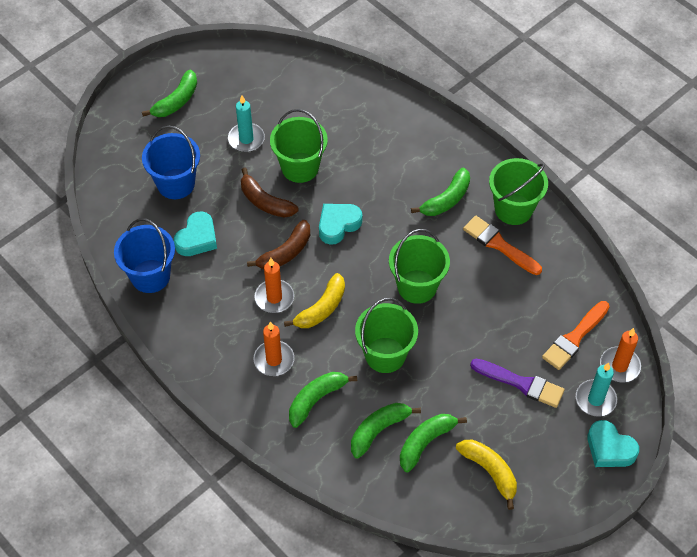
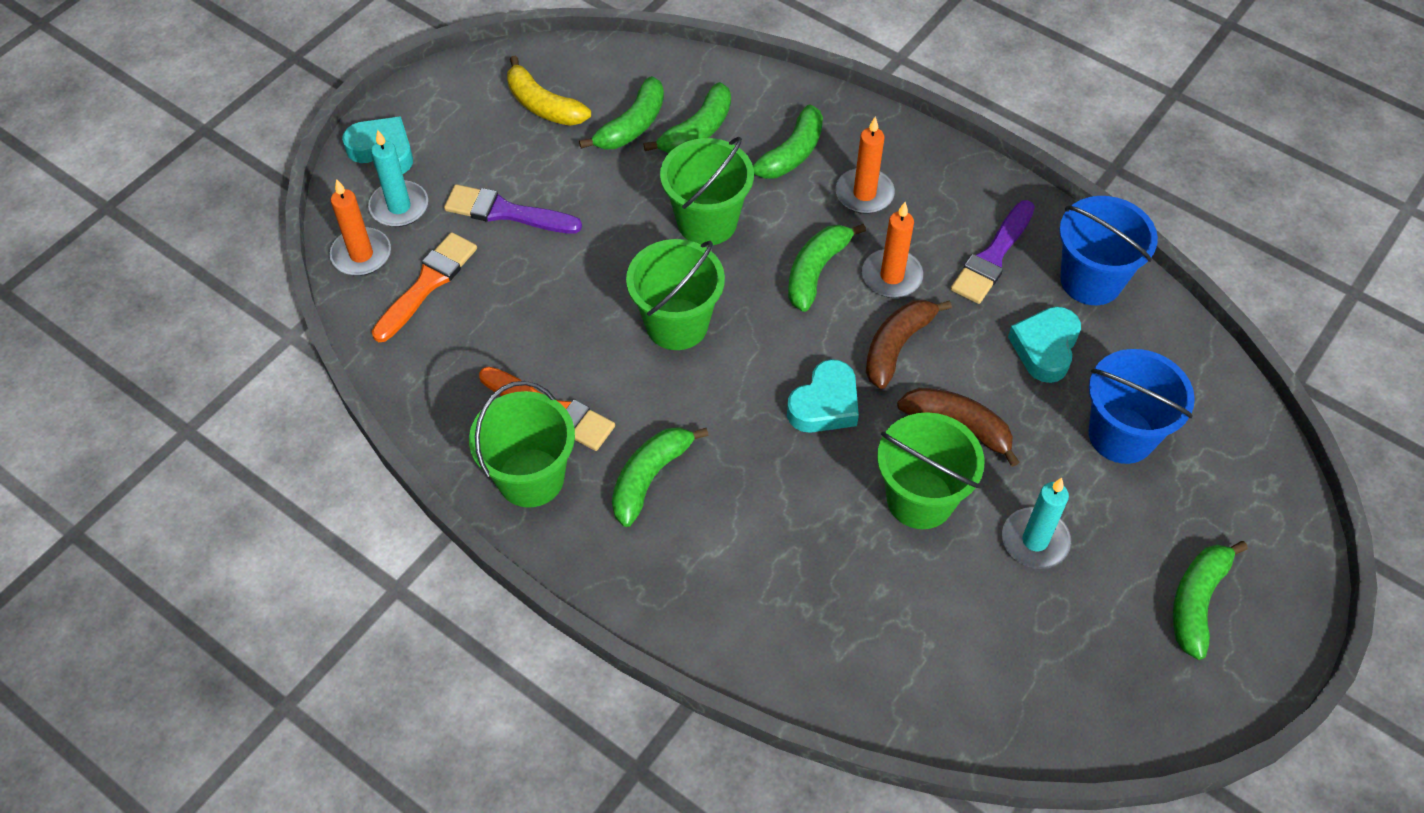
camera: 170 degrees right, 0 degrees up
yellow banana [284,273,345,328] -> green banana [788,224,866,312]
none -> purple brush [951,200,1035,304]

